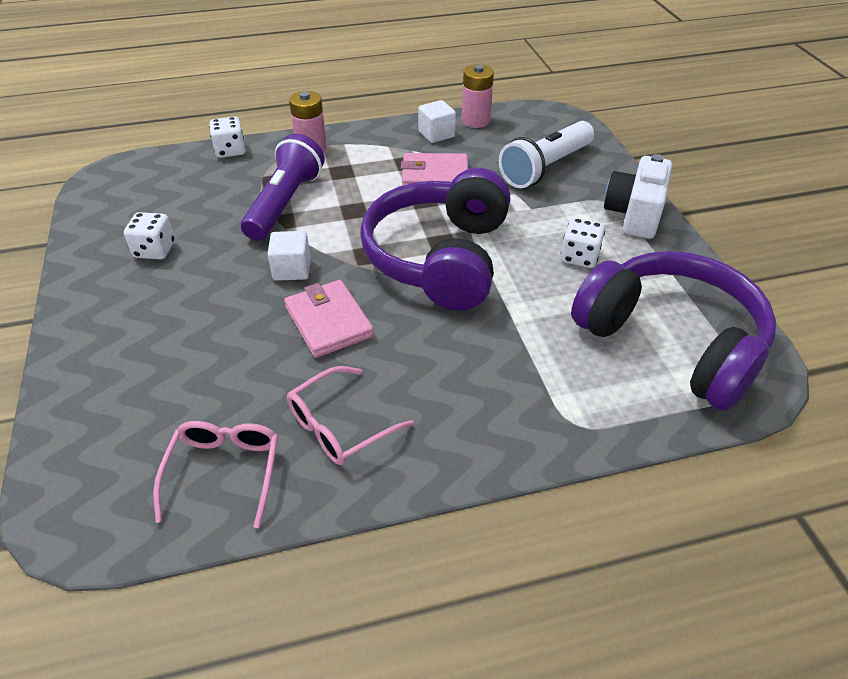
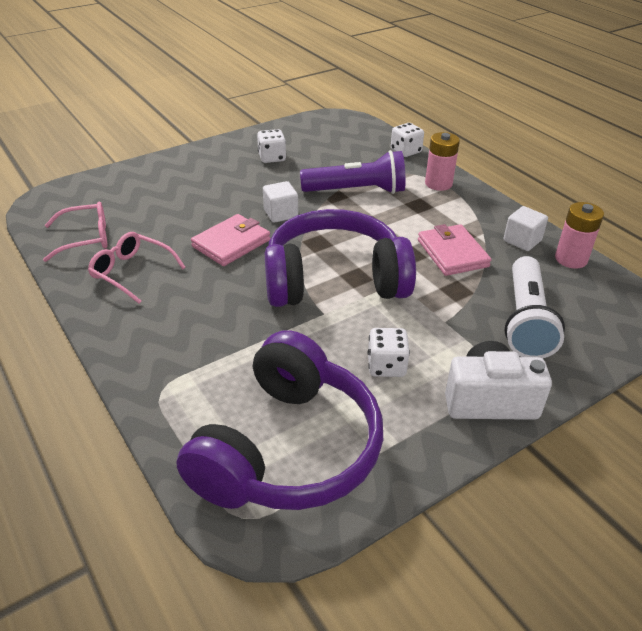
camera: 70 degrees right, 5 degrees down
white flashlight [499,121,594,188] -> white flashlight turned 105 degrees counterclockwise [504,256,565,359]

